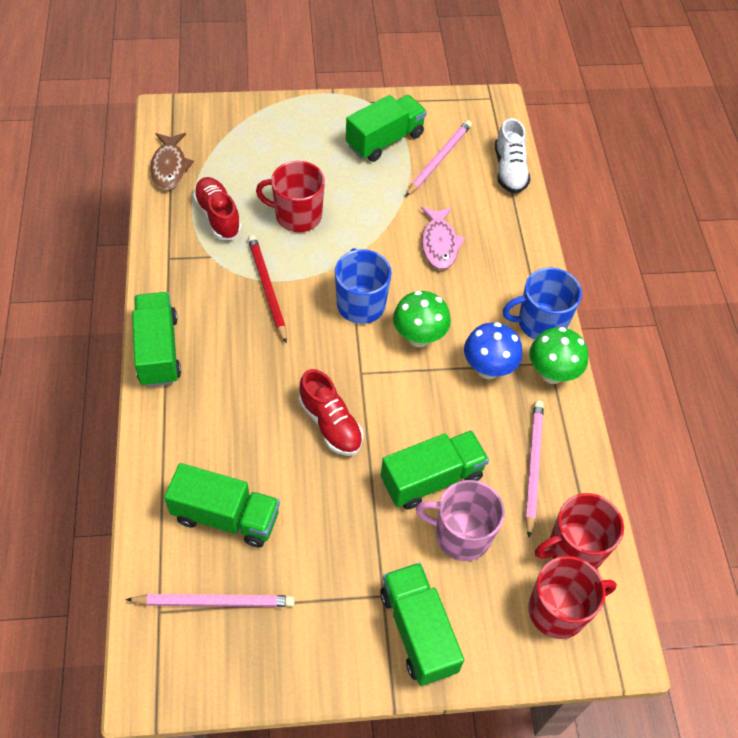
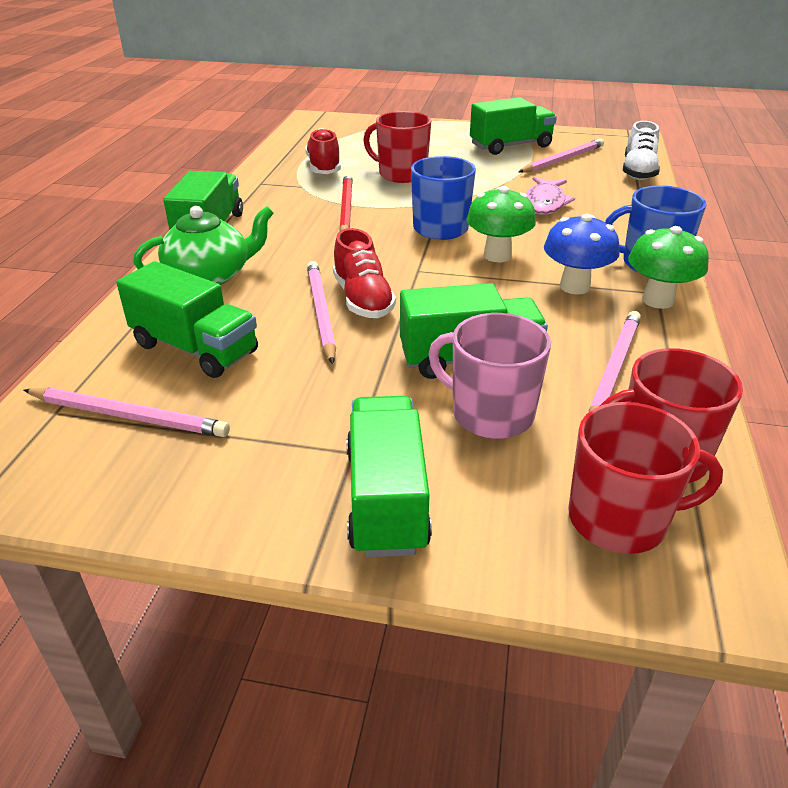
camera: 20 degrees right, 20 degrees down
brown fish [150,133,194,190] -> none
none -> green teapot [133,206,274,285]
none -> pink pencil [307,261,336,364]

